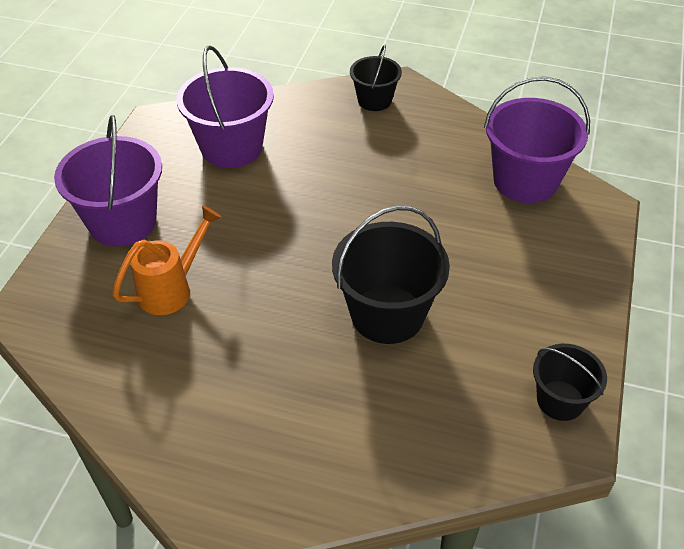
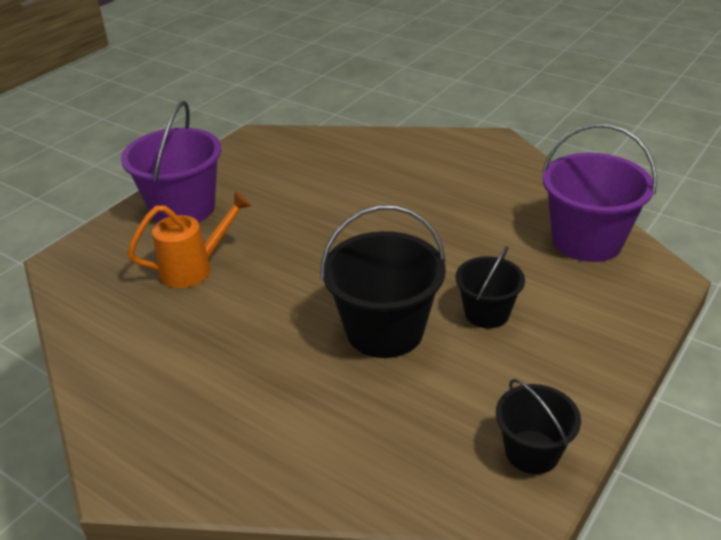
camera: 20 degrees right, 10 degrees down
purple bucket [176,45,274,168] -> none
black bucket [350,45,402,111] -> black bucket moved to [455,246,525,328]

